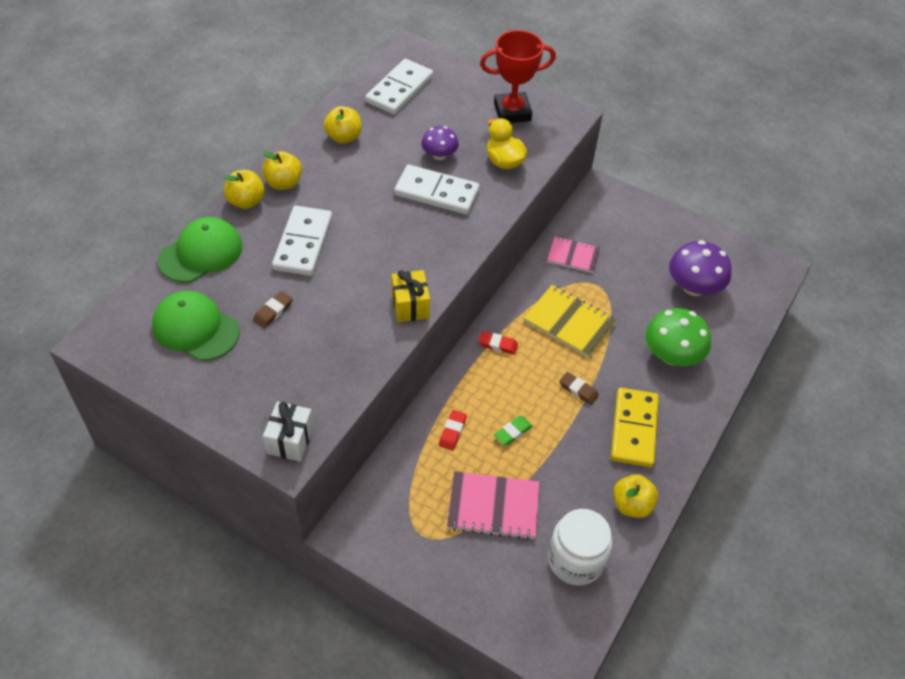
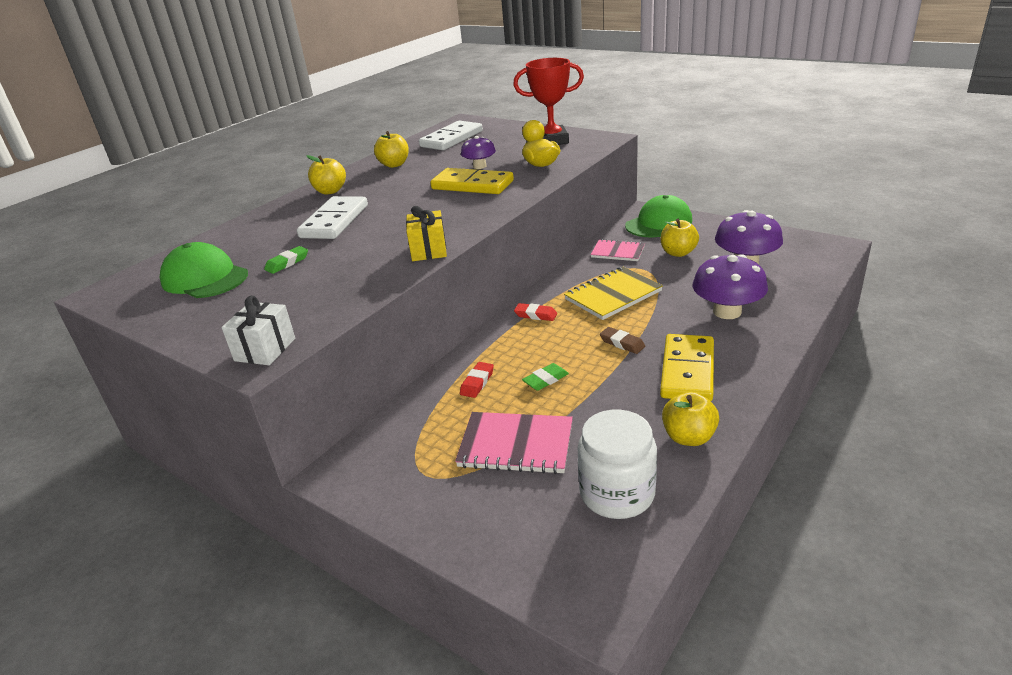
camera: 10 degrees right, 20 degrees down
green cap [158,217,243,282] -> green cap moved to [625,195,692,238]
yellow apple [224,170,265,209] -> yellow apple moved to [661,219,699,257]
brown eraser [253,291,293,328] -> green eraser [264,246,308,274]
white domino [394,165,480,214] -> yellow domino [430,168,514,194]
yellow notebook [524,285,617,358] -> yellow notebook turned 75 degrees counterclockwise [564,267,663,320]
green mushroom [645,308,711,366] -> purple mushroom [693,254,768,319]

